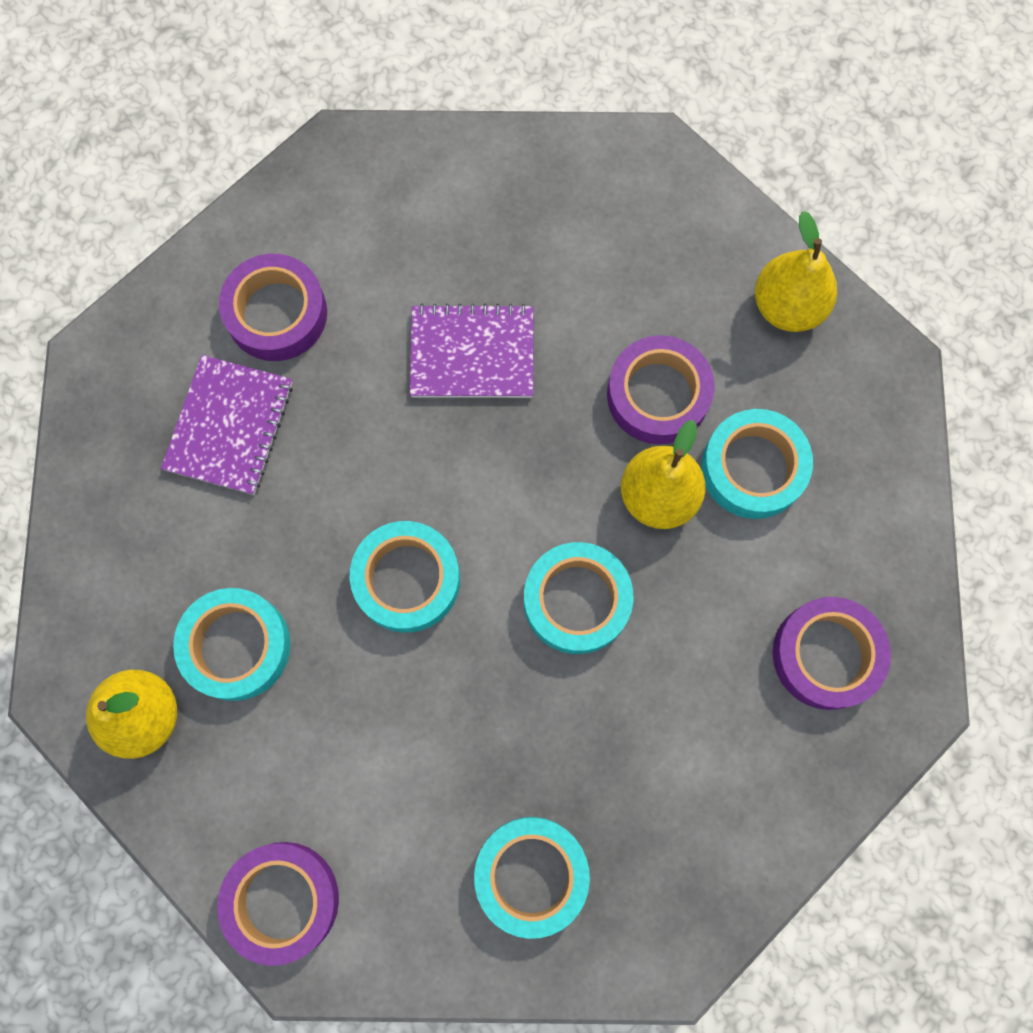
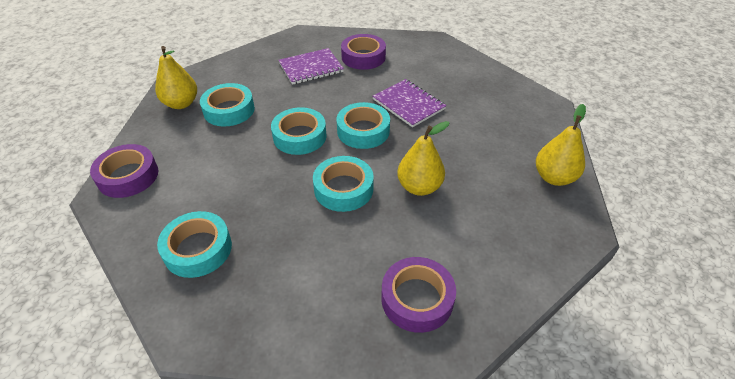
camera: 50 degrees right, 30 degrees down
purple tape [607,335,715,444] -> none
turquoise tape [701,409,813,519] -> turquoise tape moved to [337,102,390,149]

